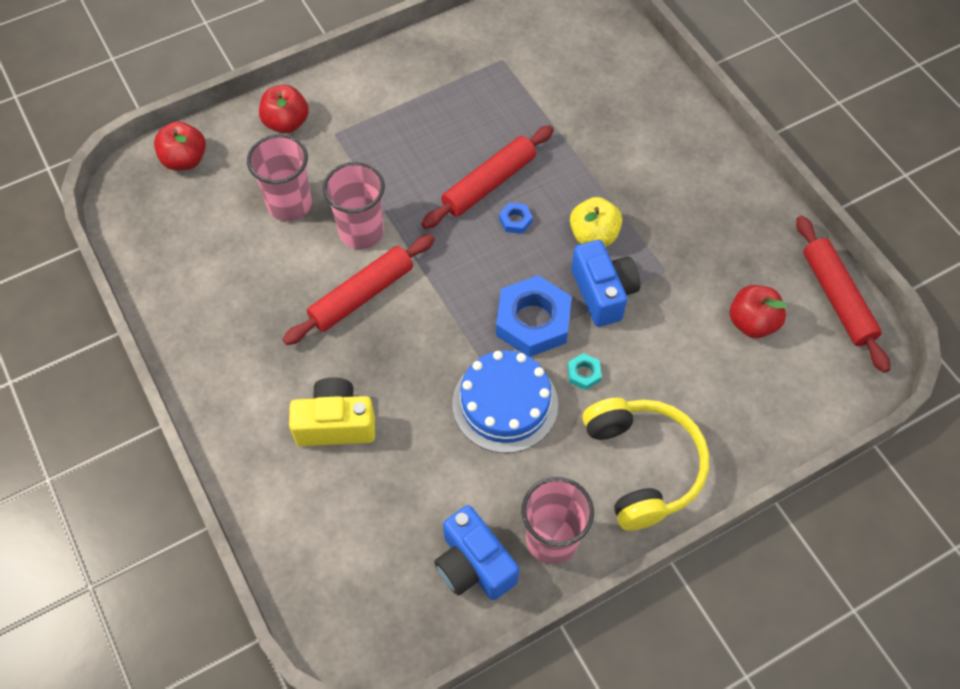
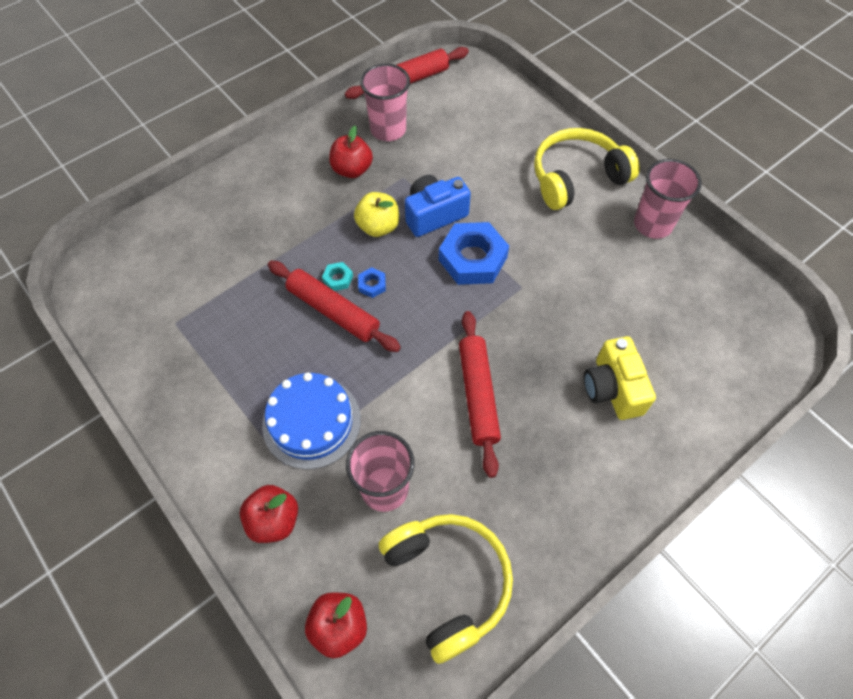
camera: 100 degrees left, 0 degrees up
red rolling pin [283,234,435,345] -> red rolling pin turned 45 degrees clockwise [459,311,501,478]
pink cup [323,162,385,249] -> pink cup moved to [360,64,410,141]
blue camera [434,505,519,600] -> none
blue cake [452,350,558,453] -> blue cake moved to [262,372,361,469]
turquoise nut [568,353,602,390] -> turquoise nut moved to [322,262,353,291]
red apple [730,285,787,338] -> red apple moved to [329,126,373,178]
none -> yellow headphones [379,514,513,664]

